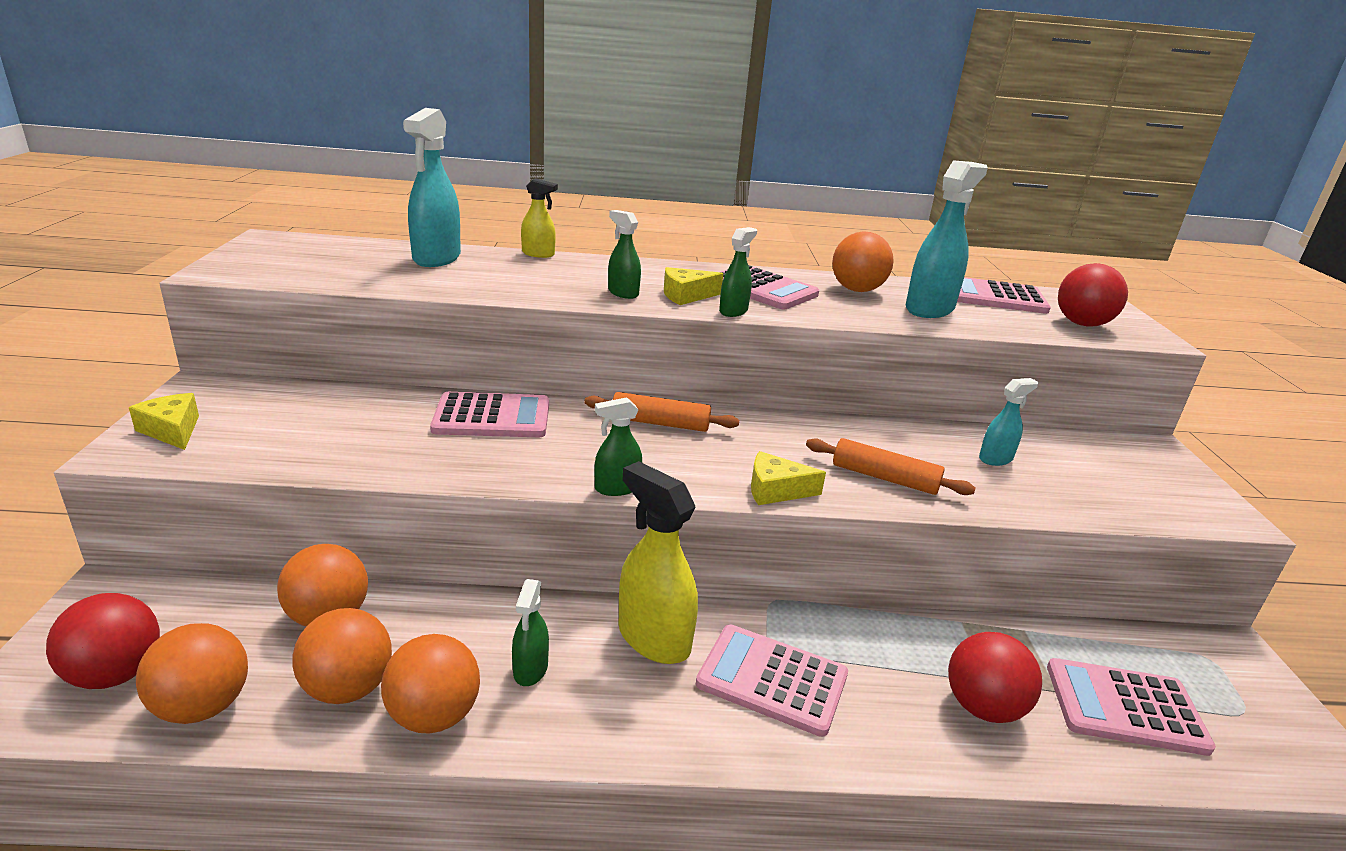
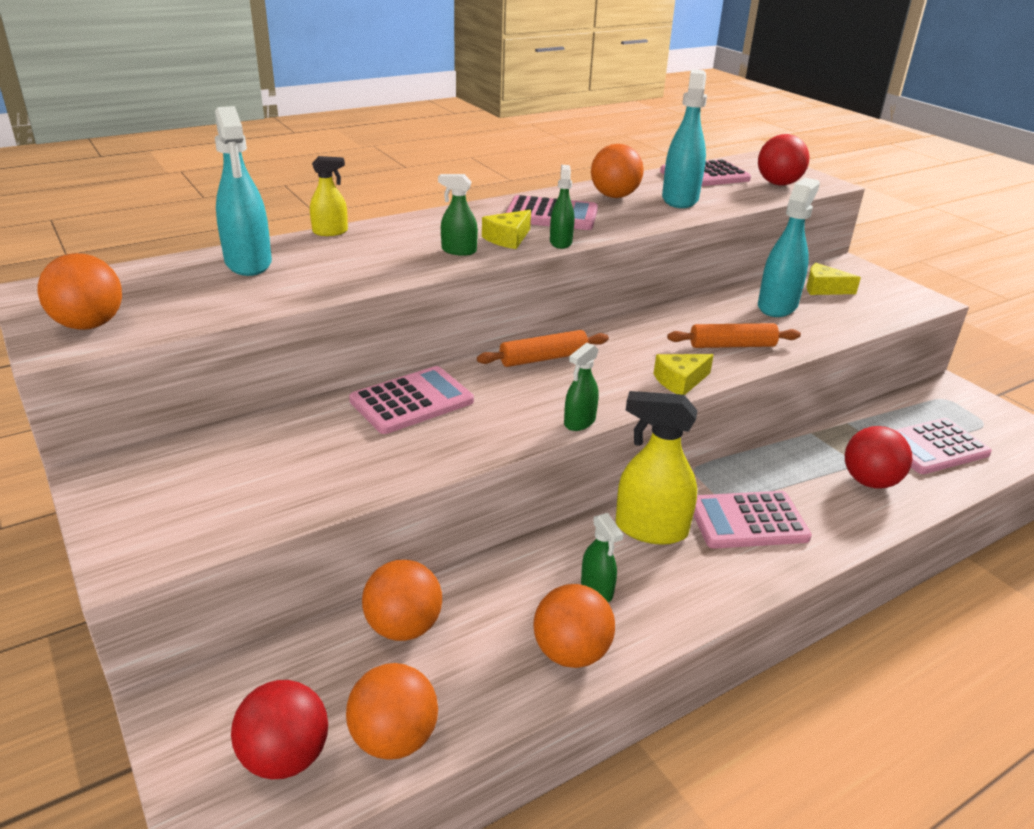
camera: 30 degrees left, 5 degrees up
yellow cheese [129,393,199,450] -> yellow cheese moved to [806,263,861,295]
orange ball [292,608,392,704] -> orange ball moved to [38,253,122,330]
turquoise spray bottle [979,378,1038,466] -> turquoise spray bottle [758,178,820,317], size x1.83

